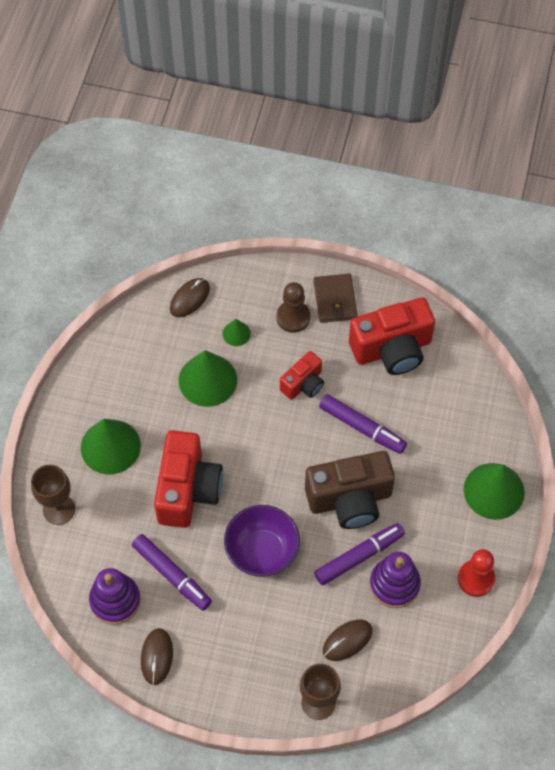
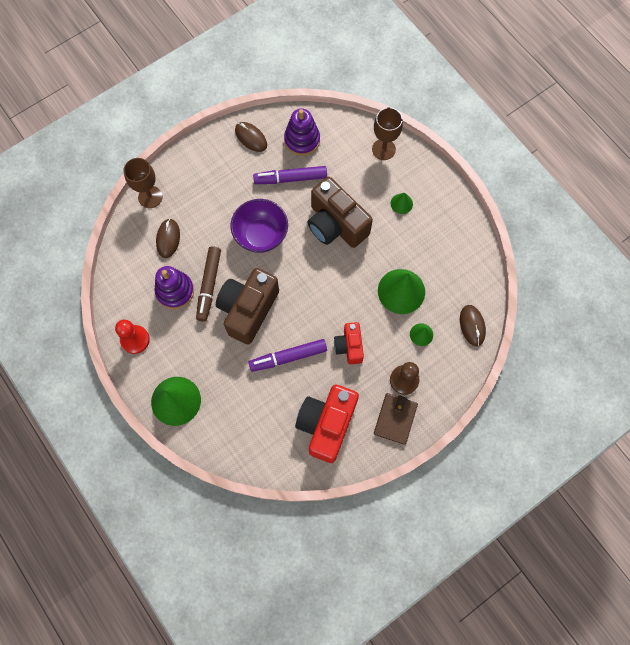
camera: 130 degrees right, 10 degrees up
green cone [81,419,141,474] -> green cone [391,193,413,214], size x0.49
red camera [154,430,223,528] -> brown camera [308,177,373,248]
brown wallet [314,273,358,323] -> brown wallet turned 75 degrees clockwise [374,393,418,445]
purple marker [314,523,405,586] -> brown marker [196,246,221,322]

